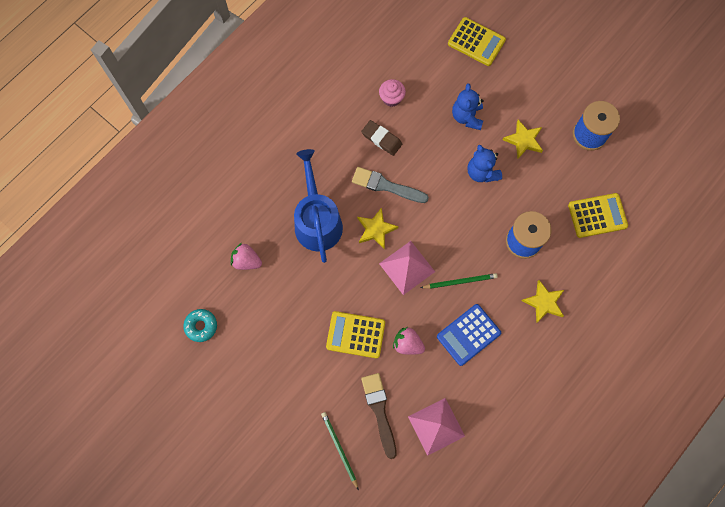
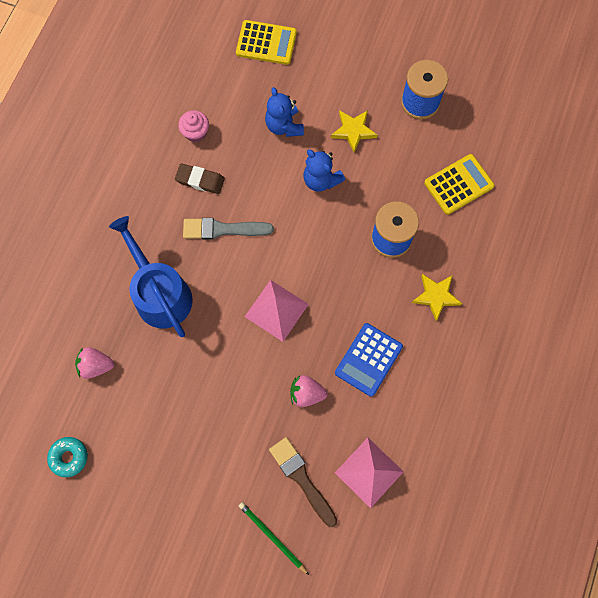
camera: 20 degrees left, 0 degrees up
yellow calculator [326,311,385,359] -> none
yellow star [357,207,398,250] -> none
green pencil [420,273,498,289] -> none

